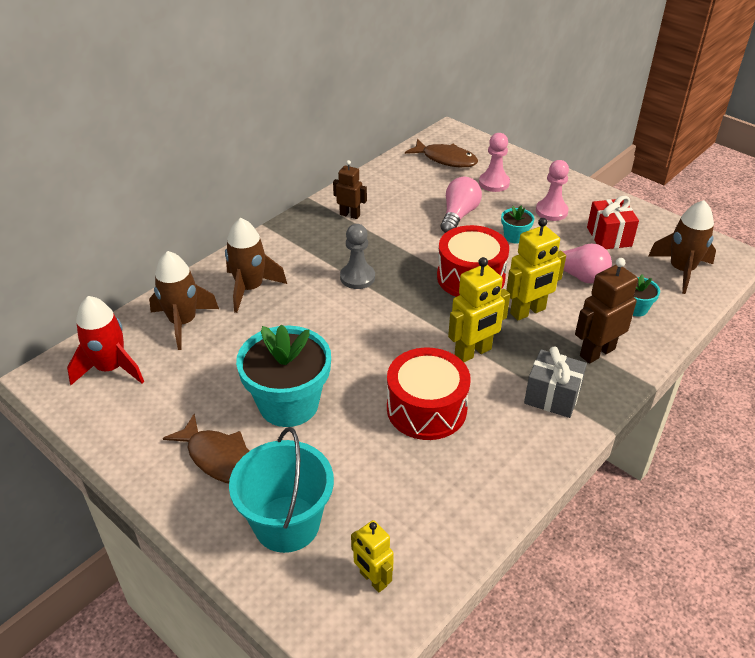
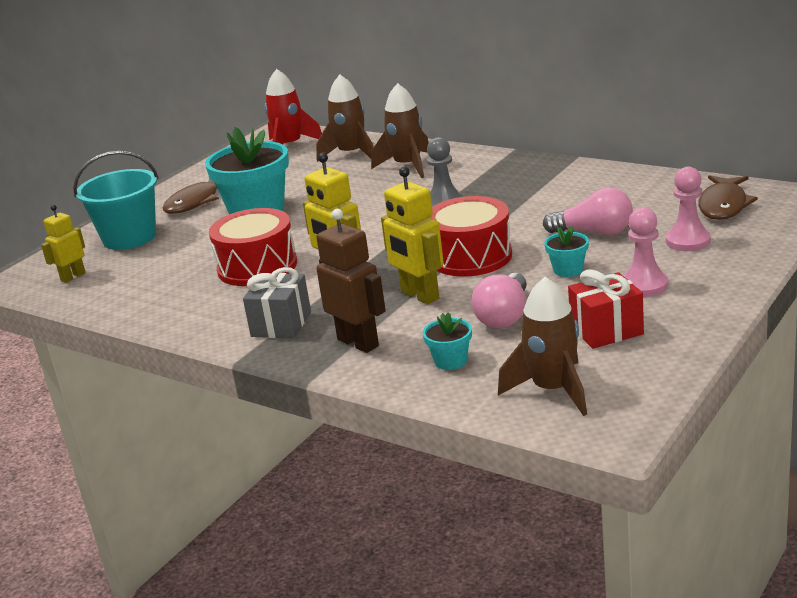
camera: 85 degrees right, 15 degrees down
brown robot [333,160,367,219] -> none

